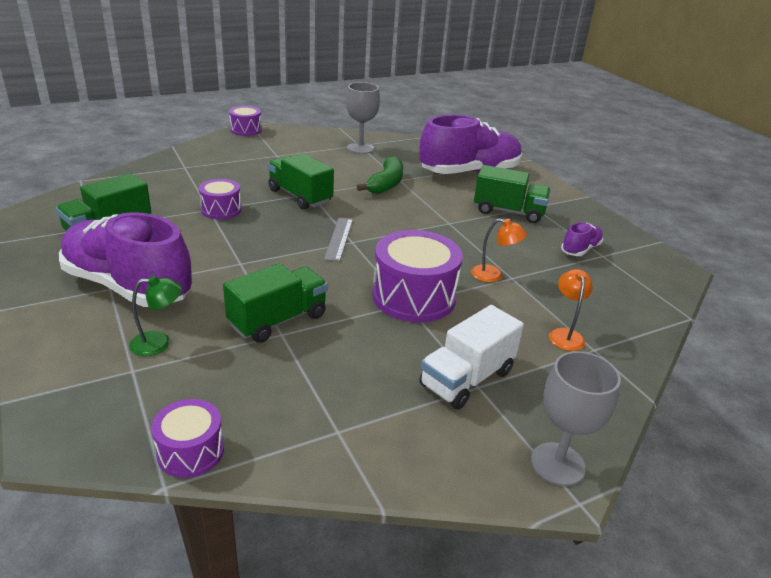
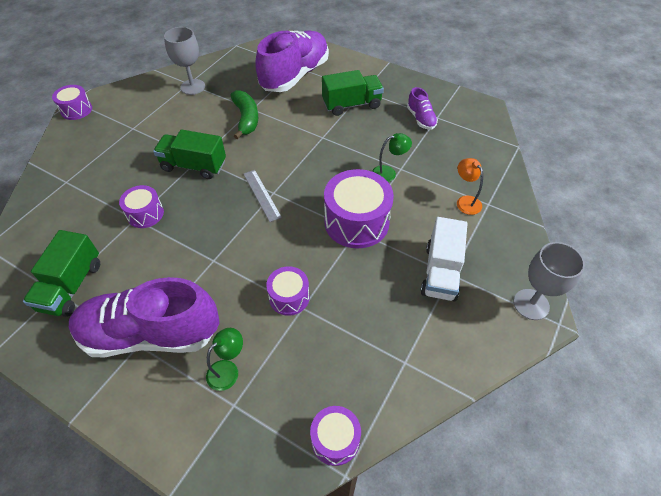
camera: 30 degrees left, 20 degrees up
green truck [223,263,328,343] -> purple drum [266,266,310,316]
orange lamp [471,218,527,282] -> green lamp [372,133,412,182]
purple shoe [561,222,603,256] -> purple shoe turned 150 degrees clockwise [407,87,438,130]

